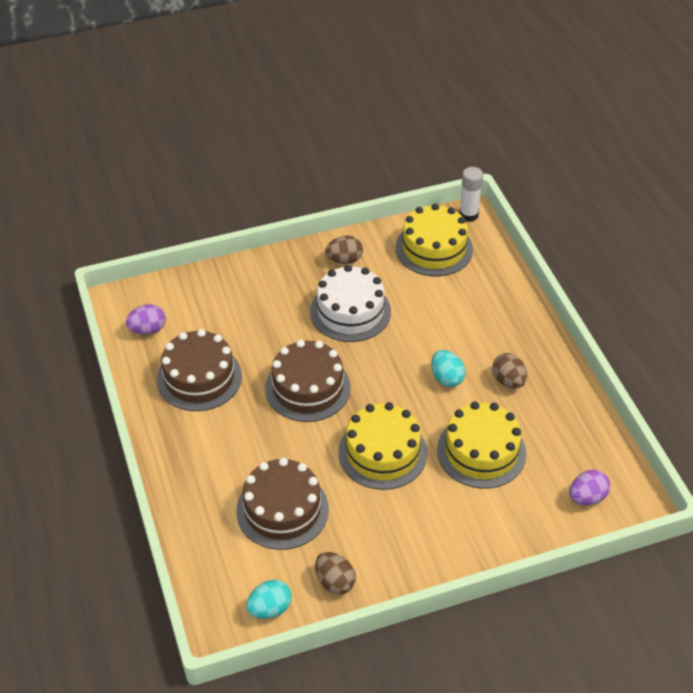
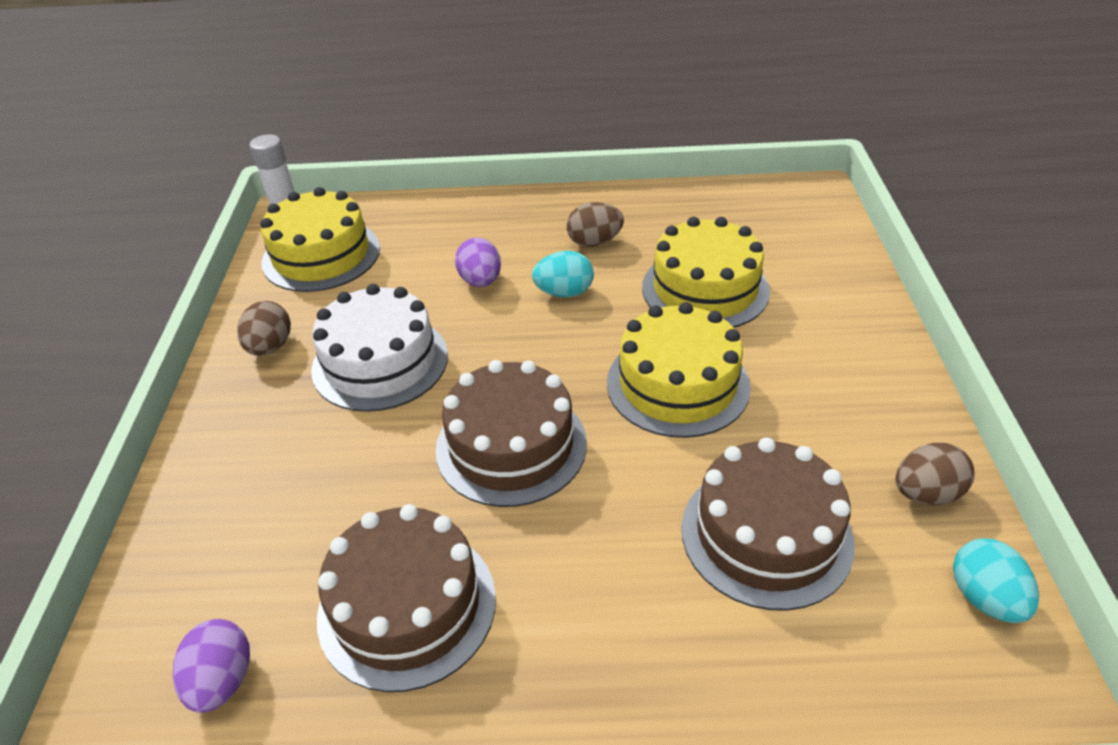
camera: 70 degrees left, 5 degrees down
purple egg [569,470,610,506] -> purple egg moved to [455,238,501,287]

